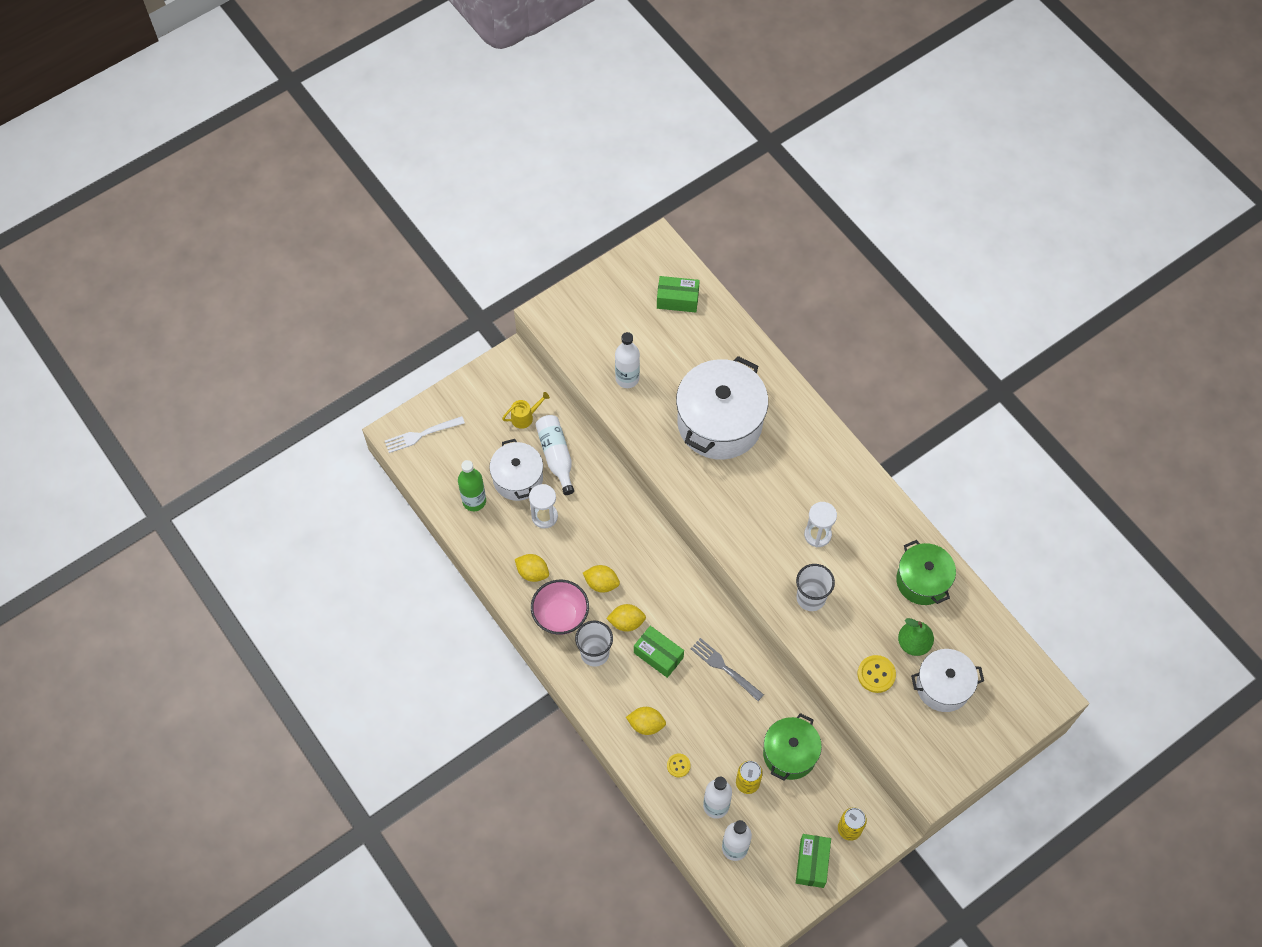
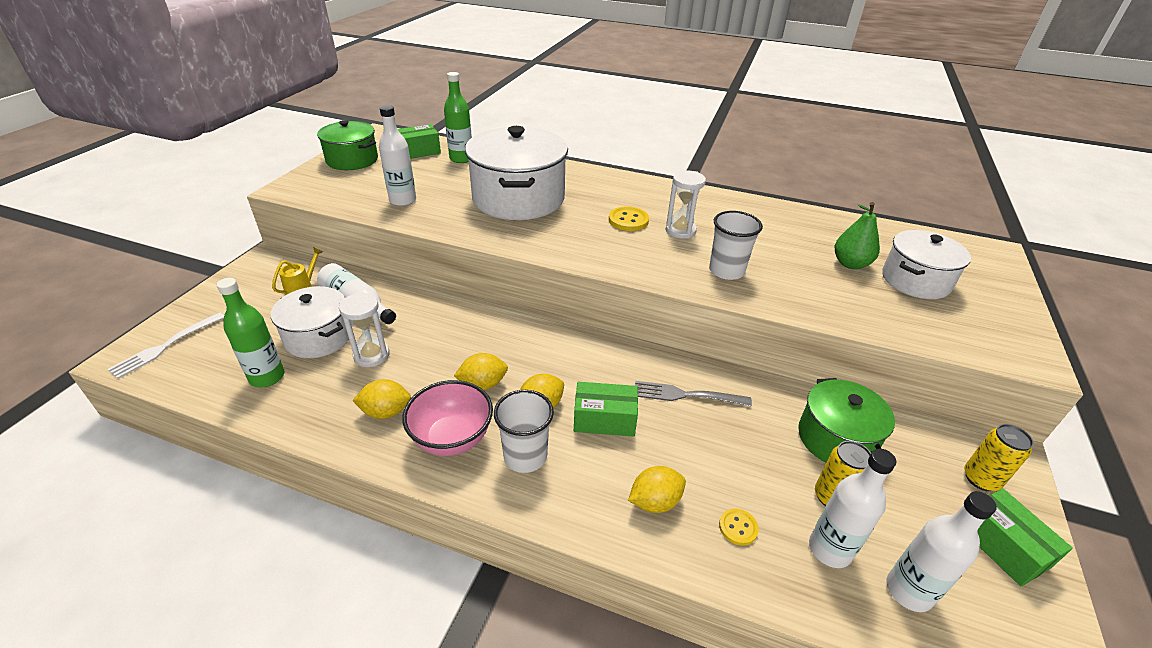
camera: 35 degrees left, 25 degrees down
yellow button [857,655,896,693] -> yellow button moved to [609,206,649,231]
green pot [896,540,956,605] -> green pot moved to [317,120,378,170]
none -> green bottle [444,72,472,163]

